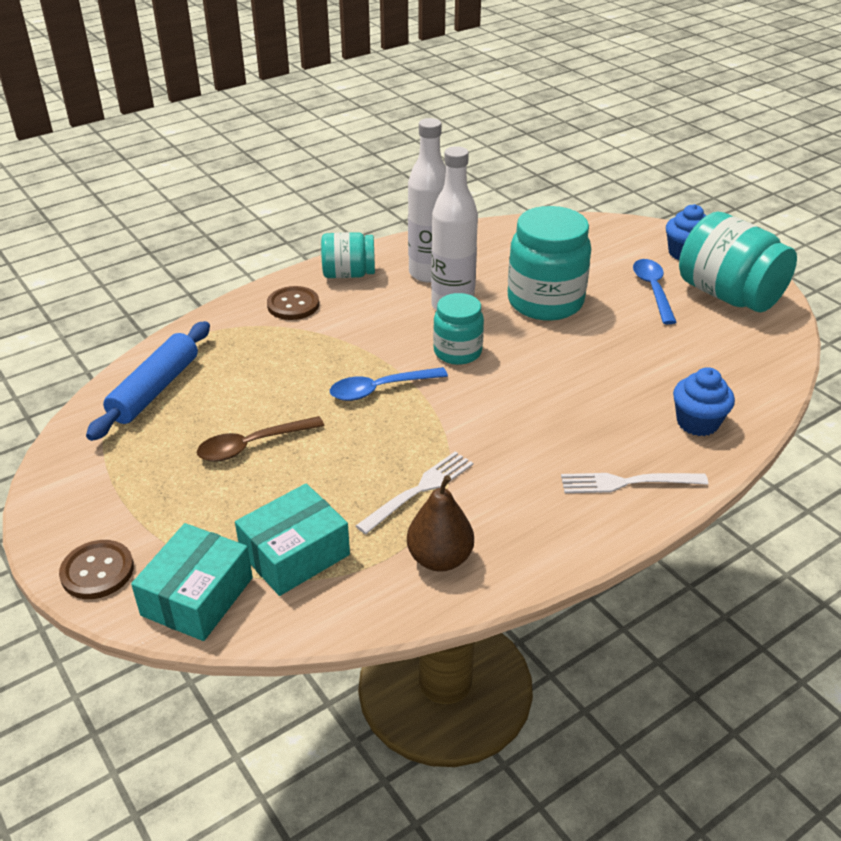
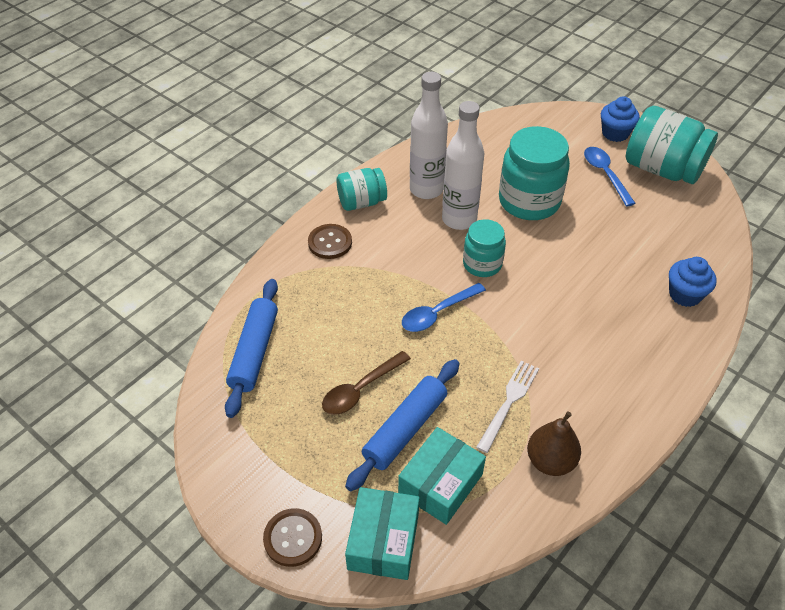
camera: 15 degrees left, 10 degrees up
white fork [561,473,708,493] -> none
none -> blue rolling pin [345,359,459,491]

